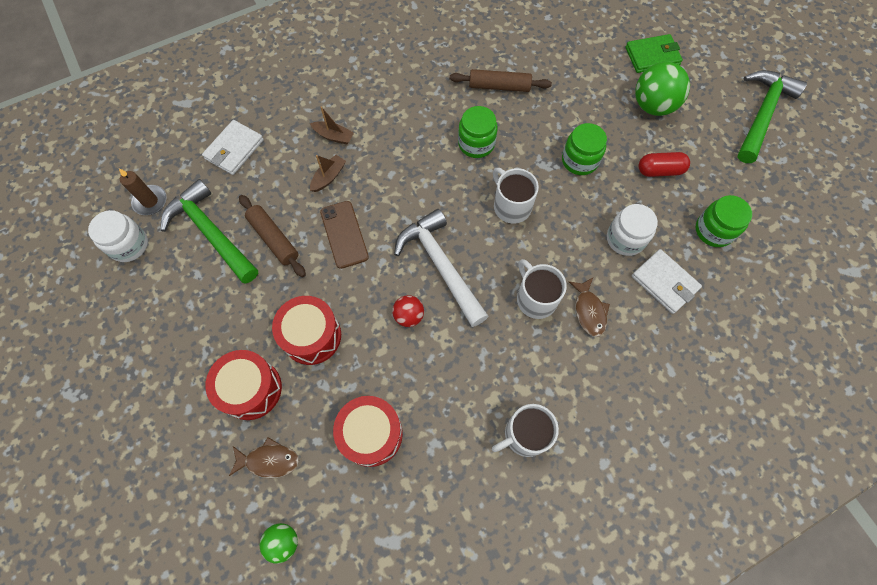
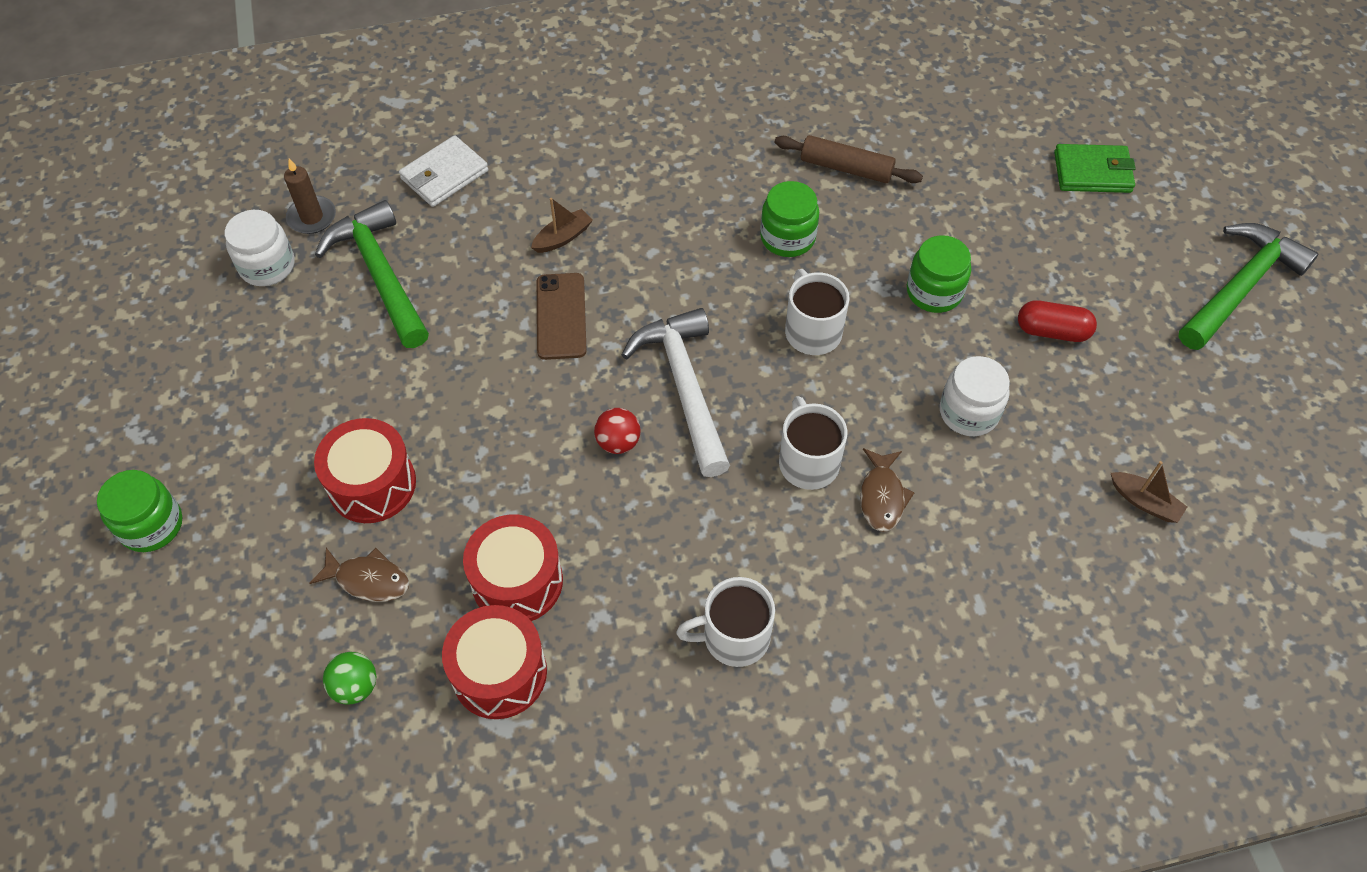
camera: 15 degrees right, 10 degrees down
brown rolling pin [239,195,306,277] -> none
red drum [272,296,341,365] -> red drum moved to [442,605,547,719]
brown boat [310,106,354,144] -> brown boat moved to [1111,461,1187,523]
white wallet [632,249,702,314] -> none
green ball [635,62,690,116] -> none
green jar [696,195,752,247] -> green jar moved to [97,470,182,552]

